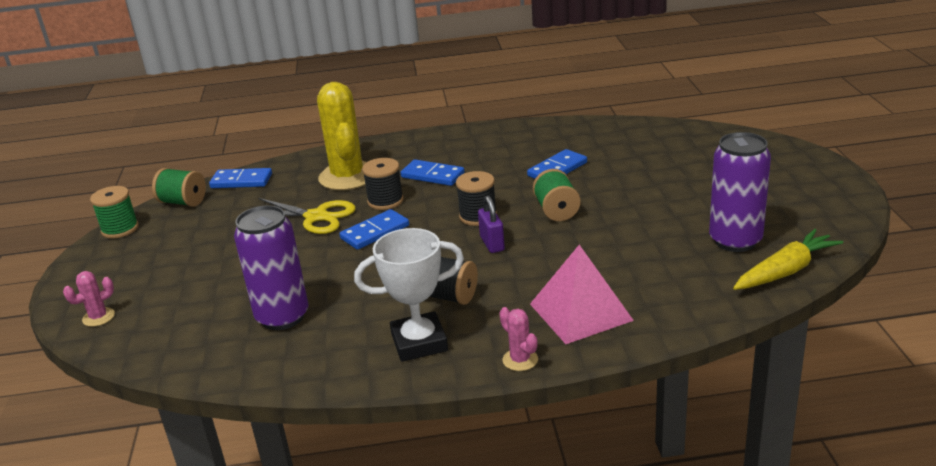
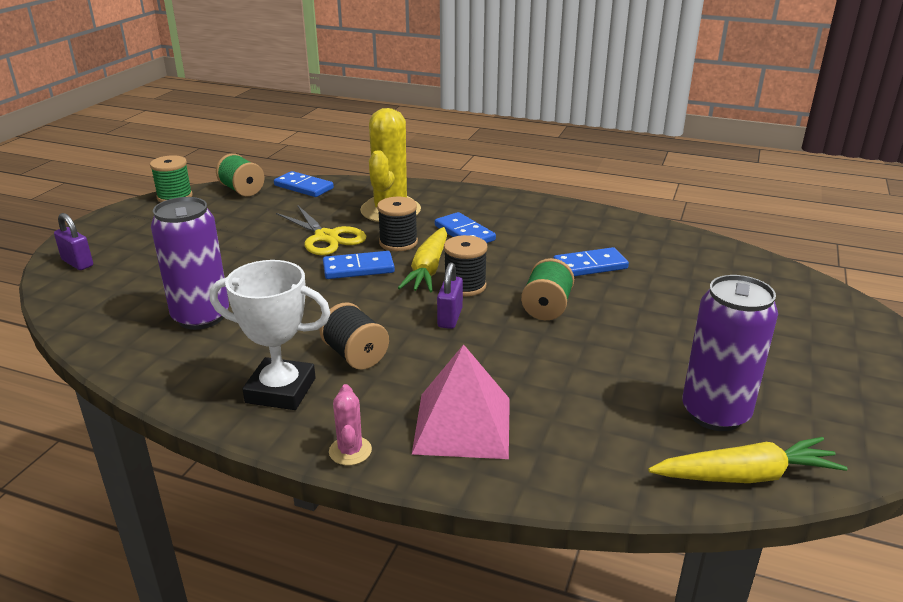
camera: 25 degrees right, 0 degrees up
pink cactus [63,271,115,327] -> purple padlock [54,213,93,270]
none -> yellow carrot [398,227,447,292]

